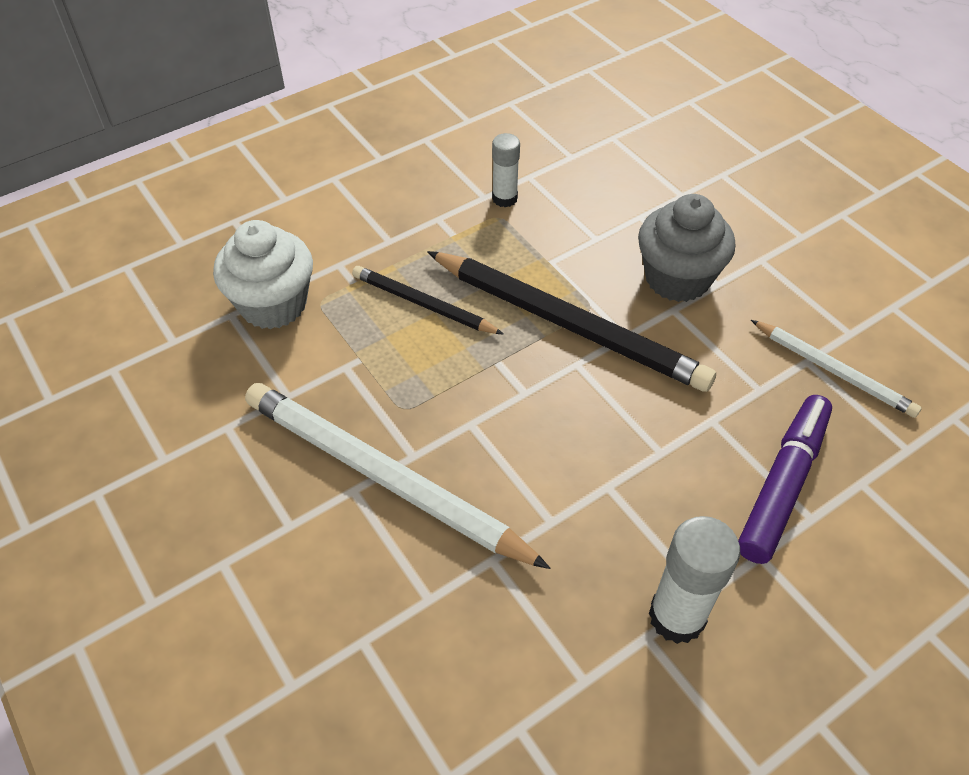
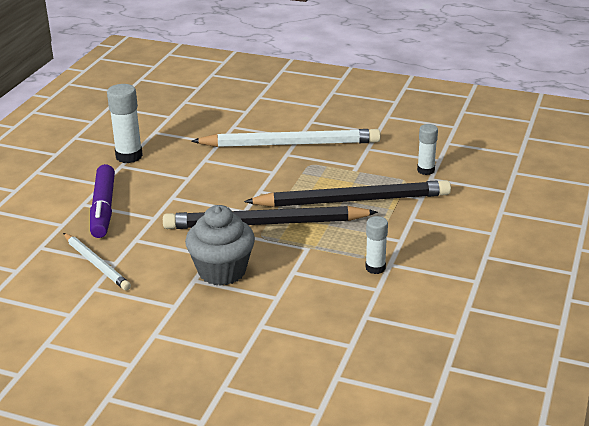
camera: 145 degrees right, 20 degrees down
white cupcake [213,220,313,329] -> white glue stick [417,124,438,175]
black pencil [352,266,504,335] -> black pencil [244,180,451,207], size x1.83
white pencil [751,320,922,418] -> white pencil turned 135 degrees counterclockwise [63,233,131,290]

